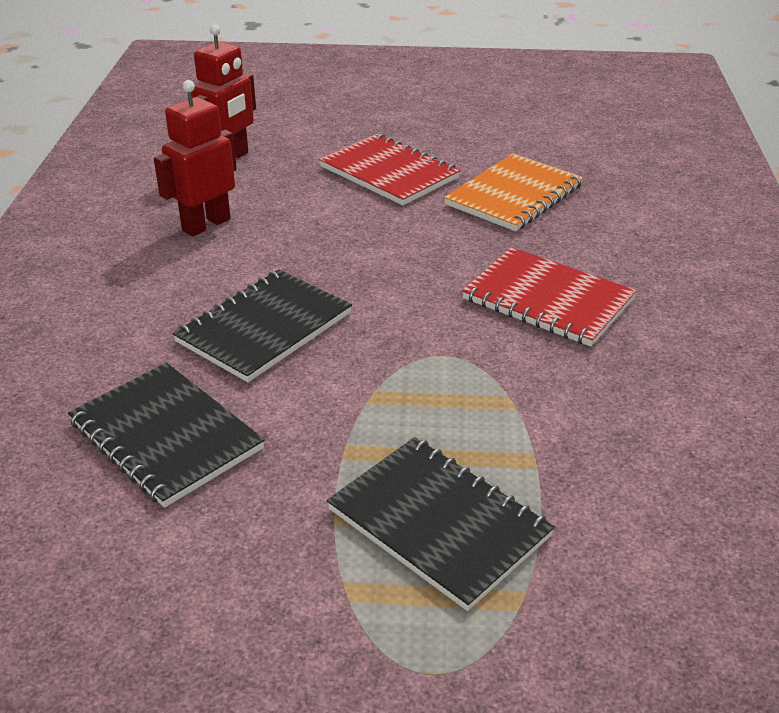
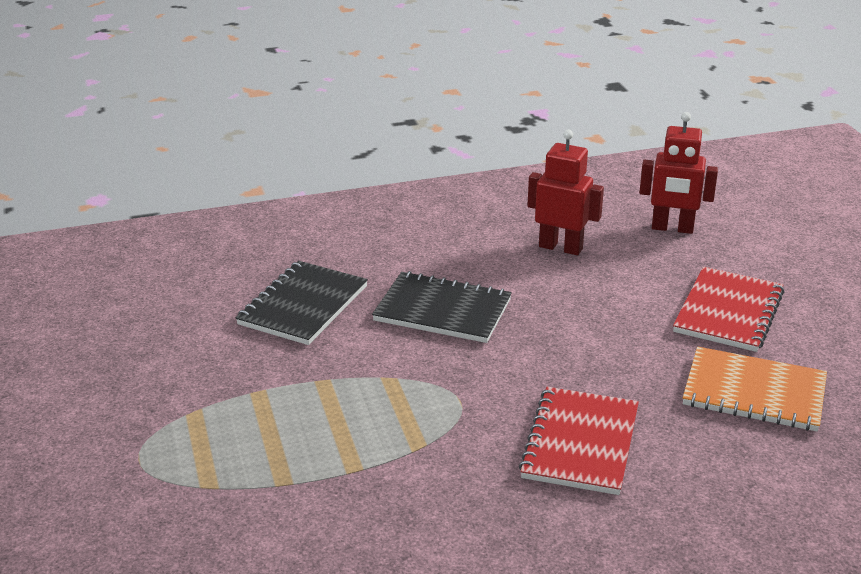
camera: 70 degrees right, 5 degrees down
black notebook [327,437,555,611] -> none

